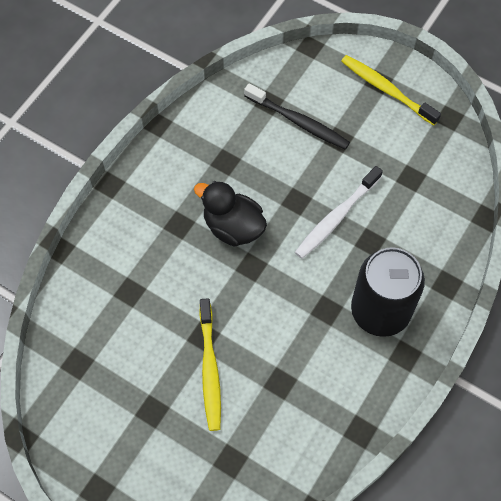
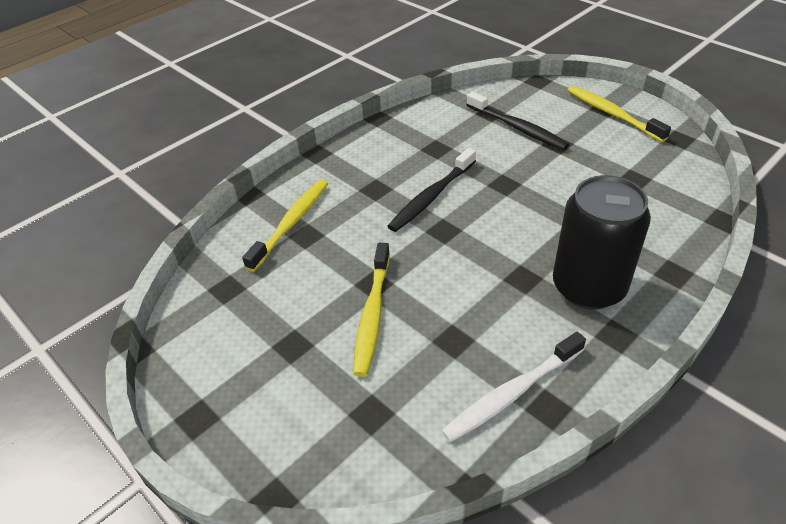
camera: 15 degrees right, 20 degrees down
black duck [194,181,267,247] -> black toothbrush [387,148,476,232]
white toothbrush [295,166,383,259] -> white toothbrush moved to [441,332,586,442]
none -> yellow toothbrush [242,179,328,272]

